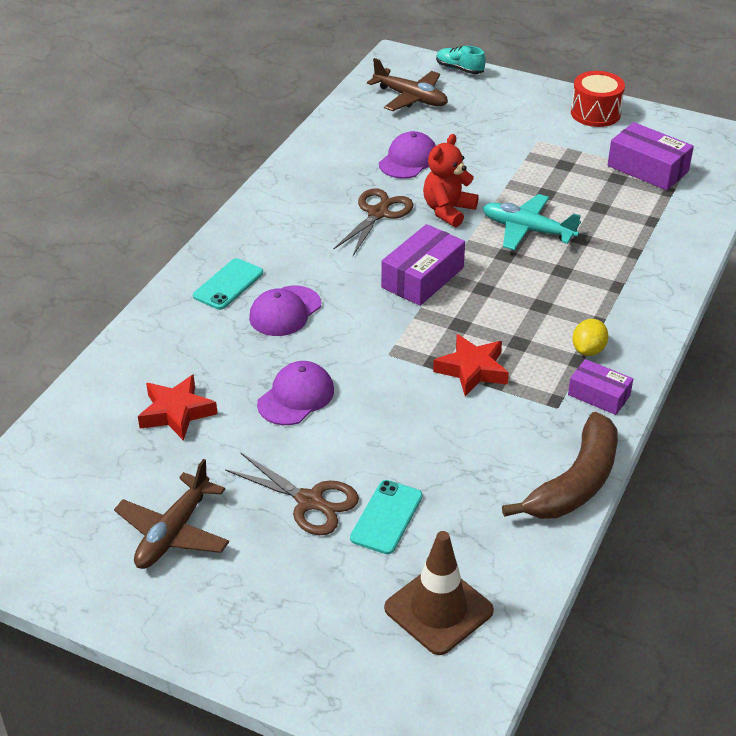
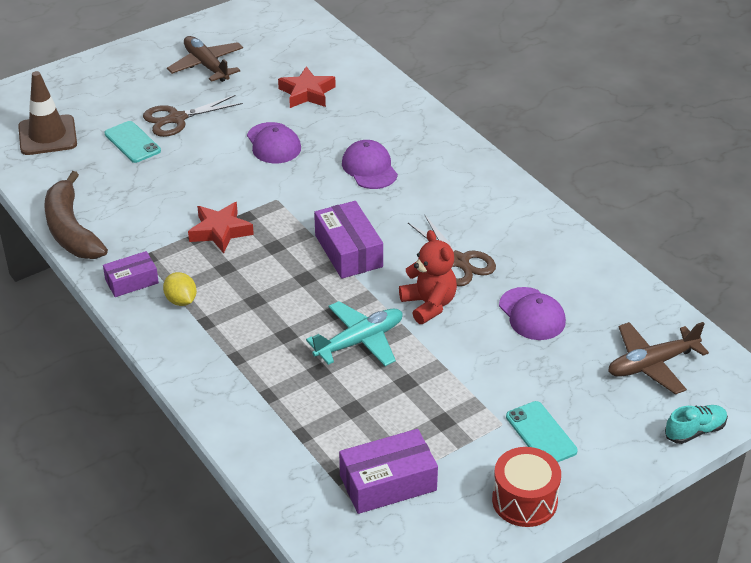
camera: 120 degrees right, 0 degrees up
turquoise phone [193,258,263,310] -> turquoise phone moved to [506,401,578,462]

